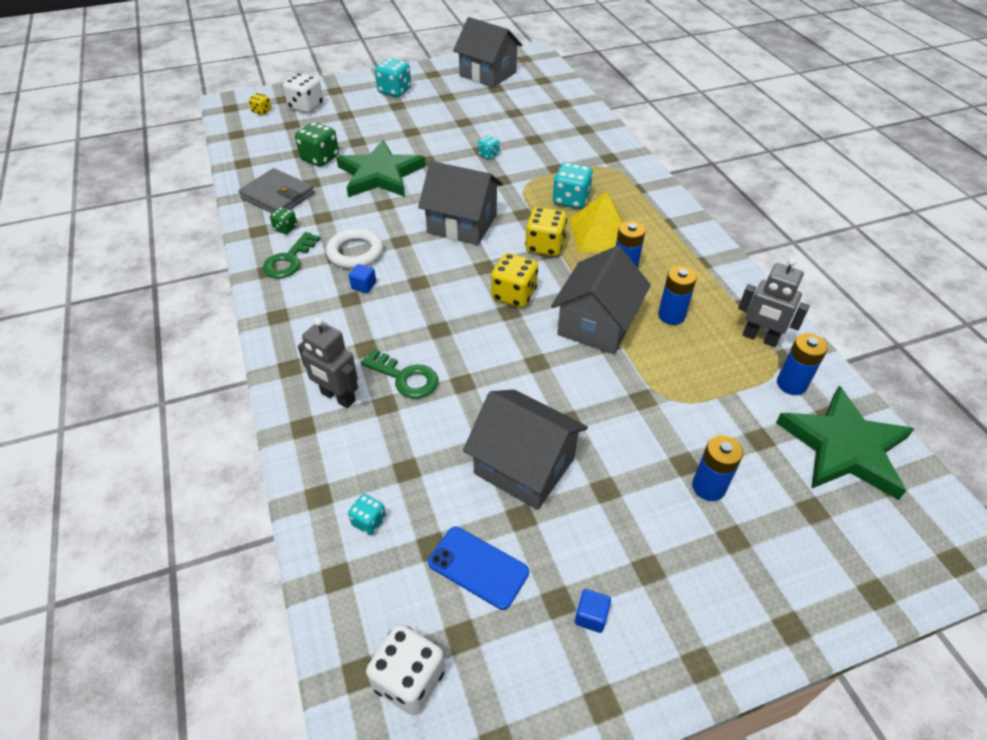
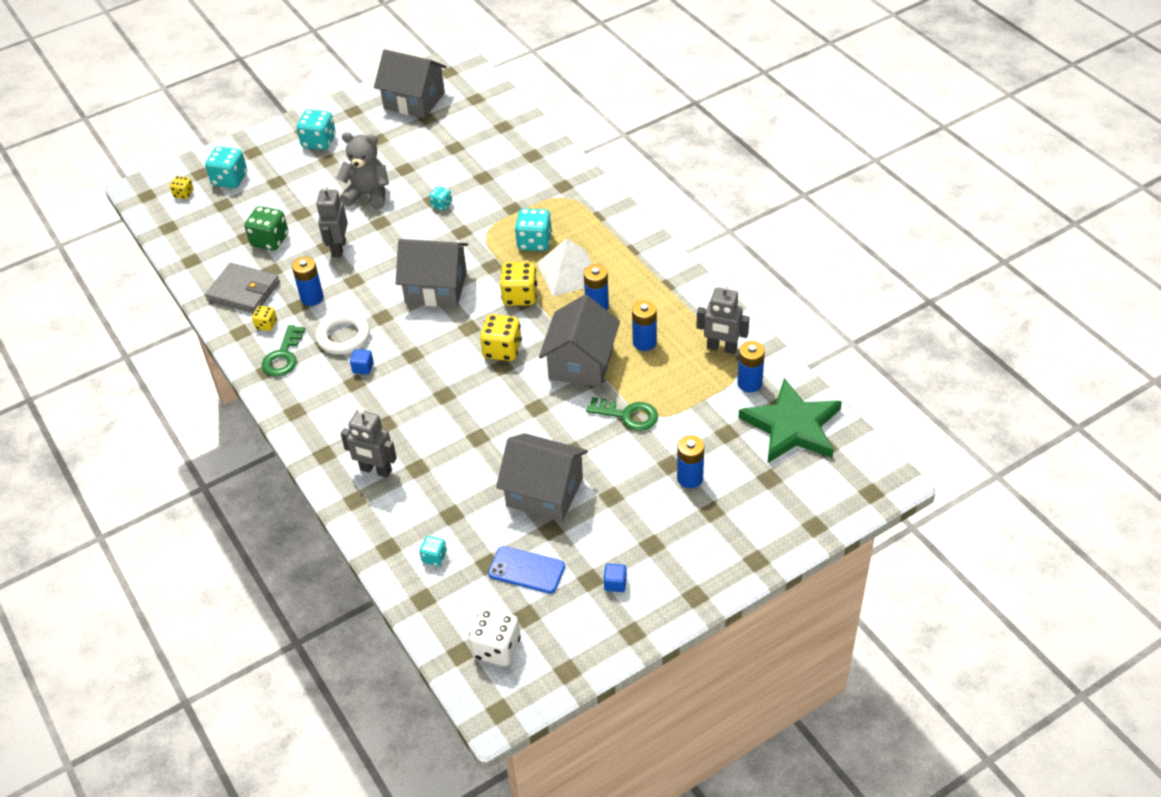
camera: 10 degrees left, 0 degrees up
green dice [270,207,297,234] -> yellow dice [252,306,277,331]
white dice [283,73,323,113] -> turquoise dice [205,147,247,188]
green star [336,140,426,197] -> grey robot [316,185,348,257]
green key [361,349,438,399] -> green key moved to [586,397,658,431]
yellow pyramid [569,192,624,253] -> white pyramid [537,238,593,297]
none -> blue battery [292,257,323,306]
none -> grey teddy bear [336,132,389,209]

